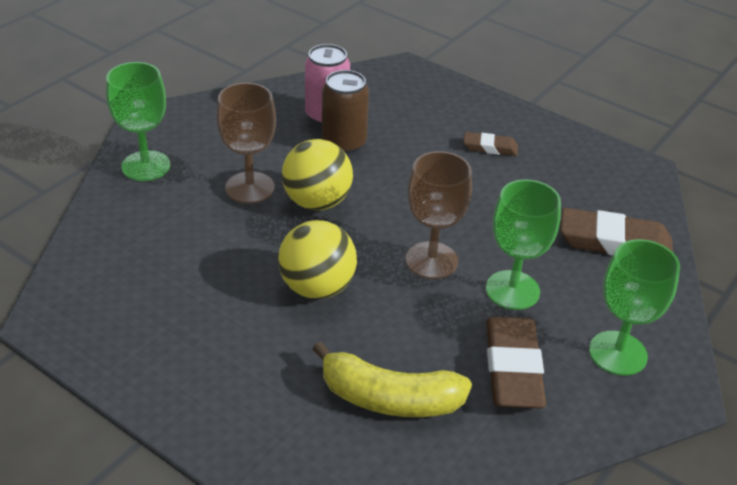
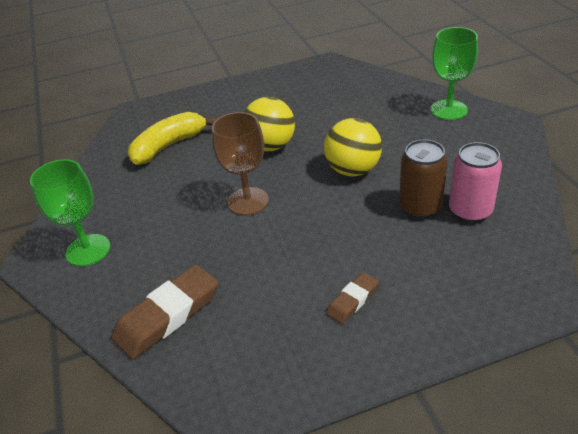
camera: 130 degrees right, 0 degrees up
brown goblet [217,83,276,204] -> none
green goblet [486,179,561,310] -> none
brown eraser [486,316,546,408] -> none

